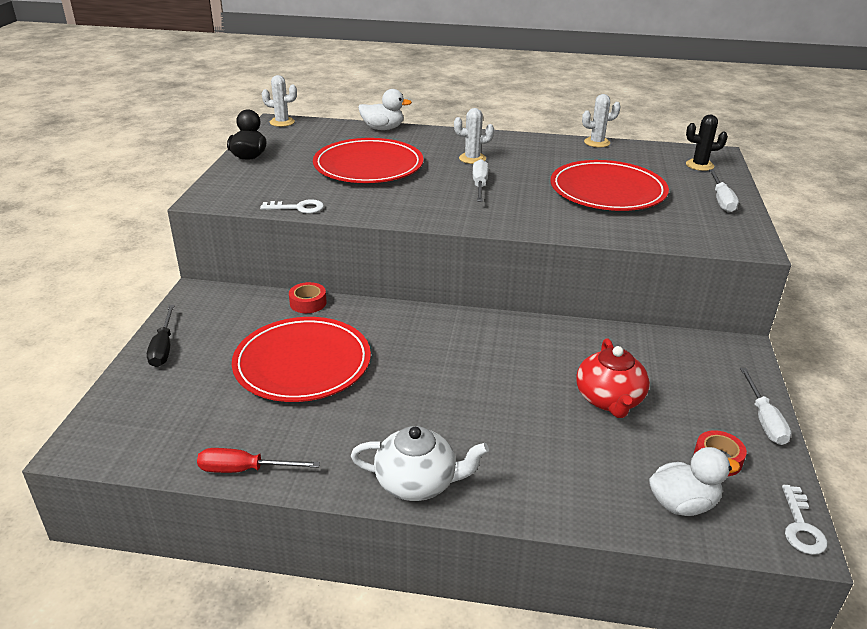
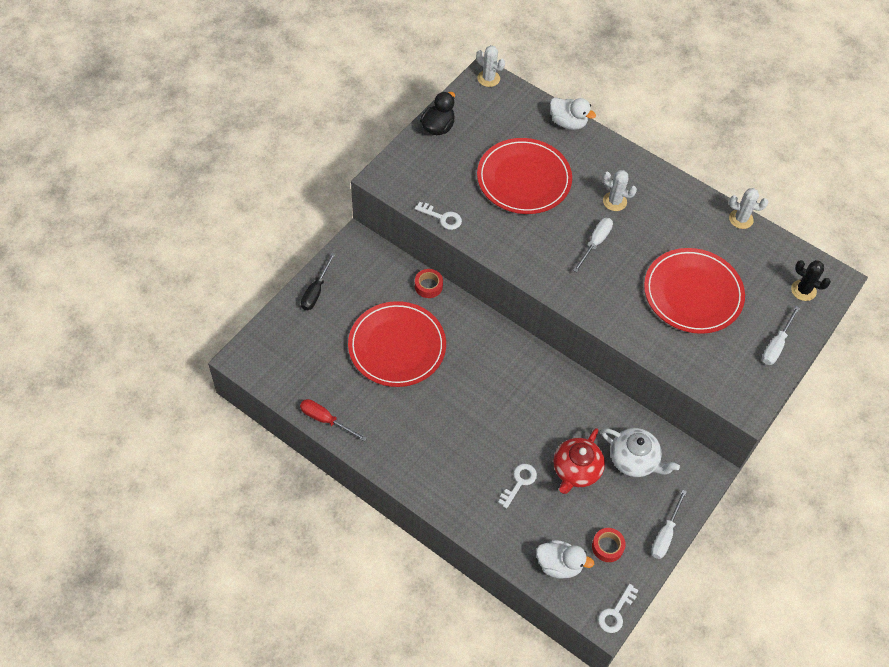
camera: 25 degrees right, 25 degrees up
white teapot [351,426,489,501] -> white teapot moved to [601,428,680,477]
none -> white key [498,464,537,509]

